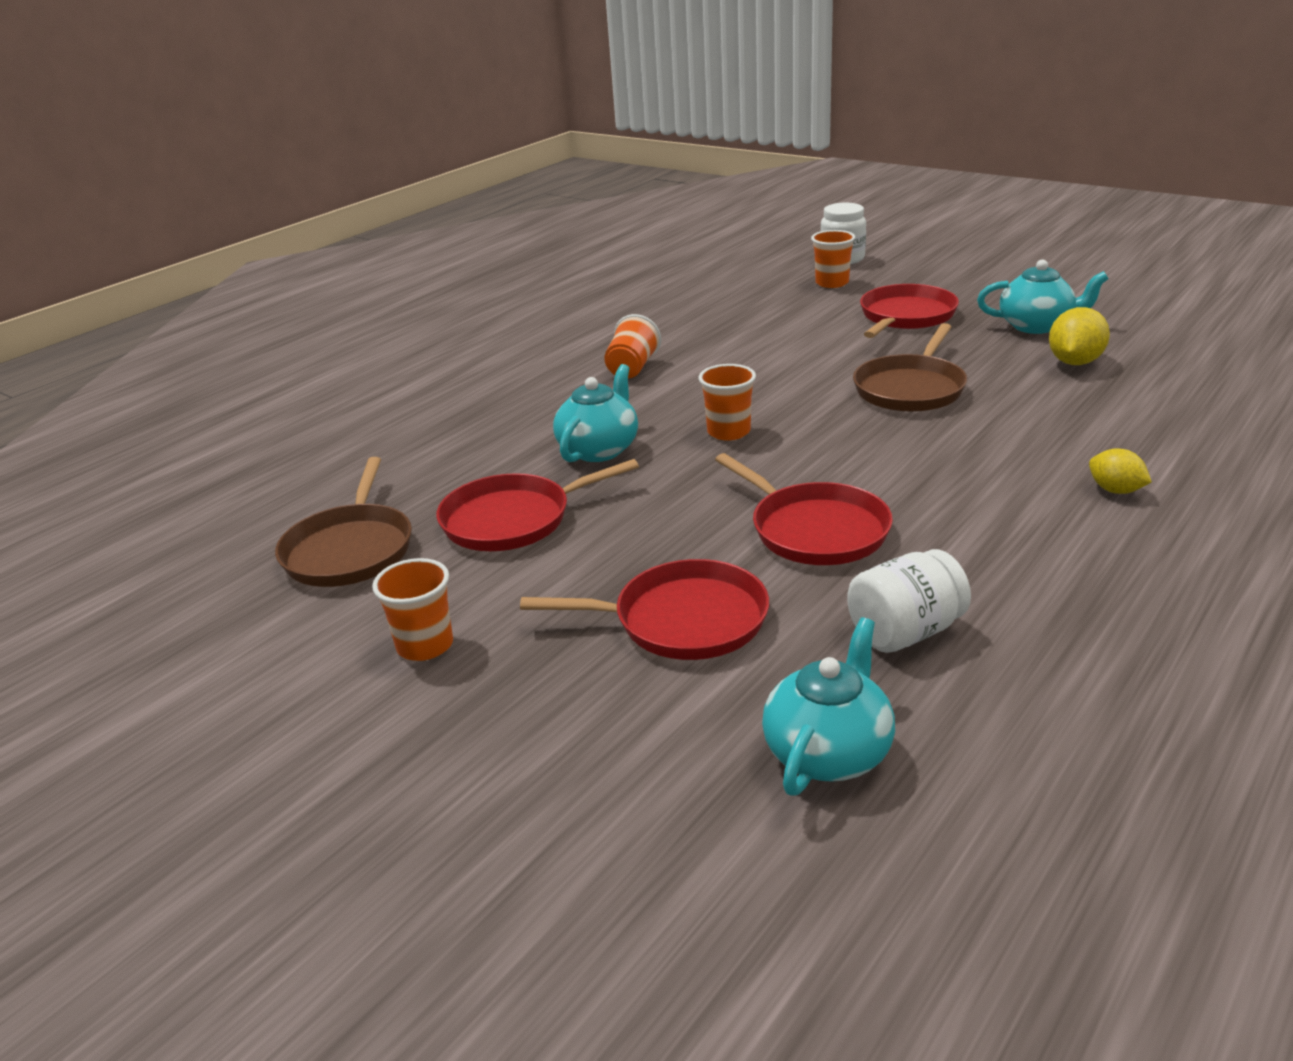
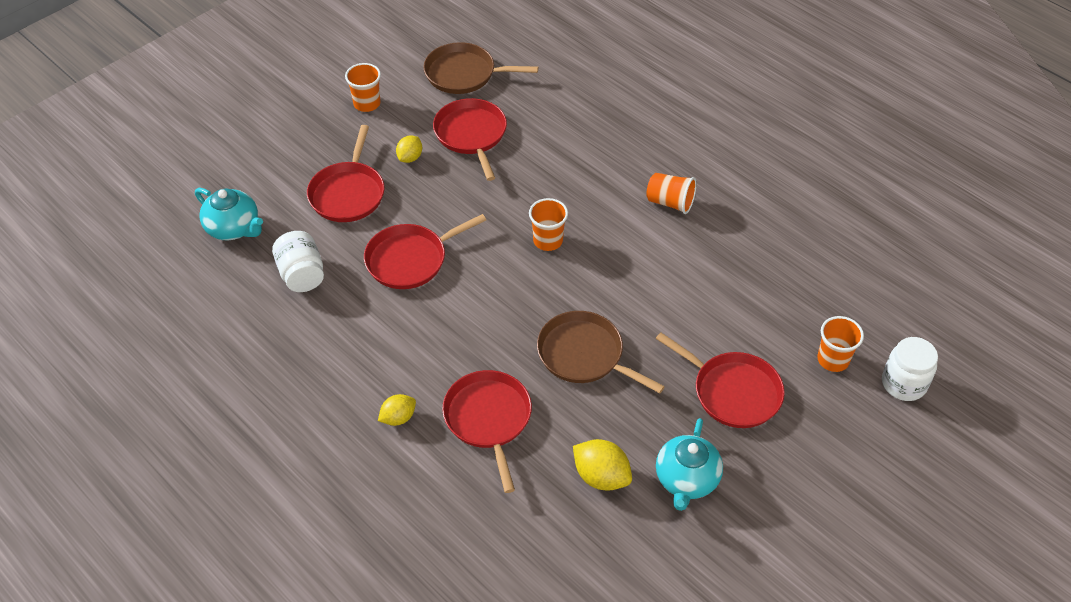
camera: 95 degrees right, 20 degrees up
turquoise teapot [553,364,638,462] -> none
none -> yellow lemon [396,135,422,163]
none -> red pan [442,370,532,493]

